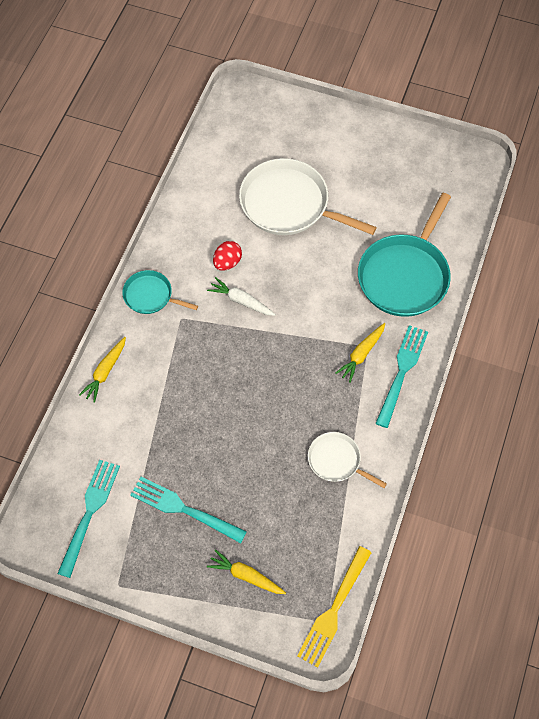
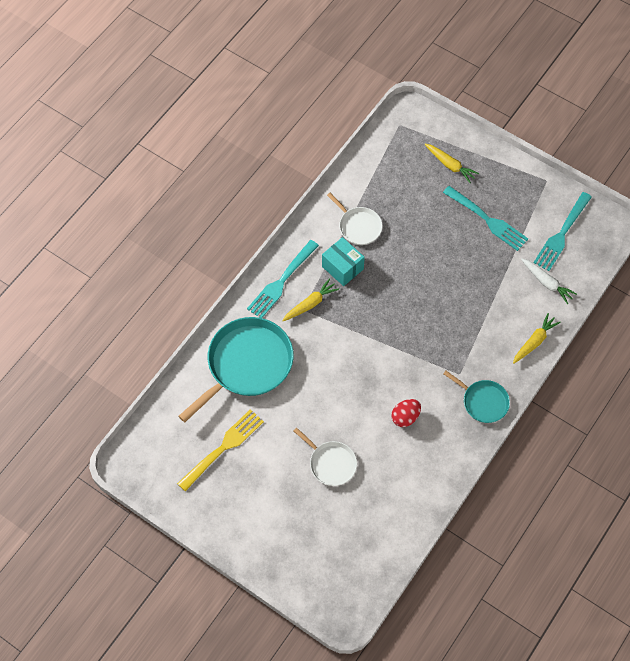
camera: 165 degrees left, 0 degrees up
white carrot [207,277,276,316] -> white carrot moved to [521,259,577,304]
white pan [239,158,377,235] -> white pan [294,428,357,486], size x0.53
yellow fork [297,546,372,668] -> yellow fork moved to [177,409,264,491]
none -> turquoise box [322,237,365,286]

